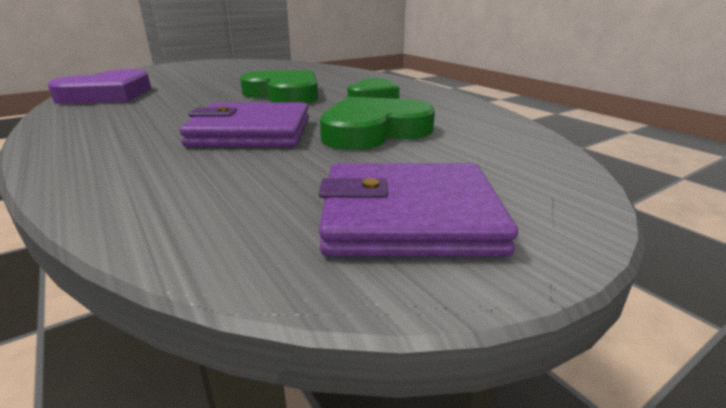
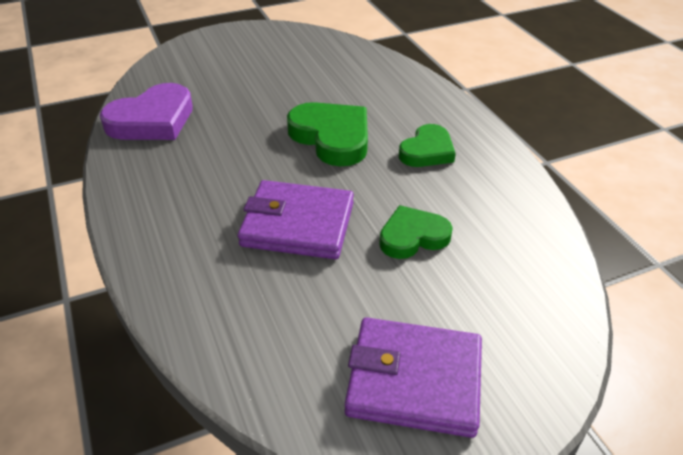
camera: 10 degrees right, 15 degrees up
green heart [320,97,435,150] -> green heart [379,205,453,259], size x0.65

